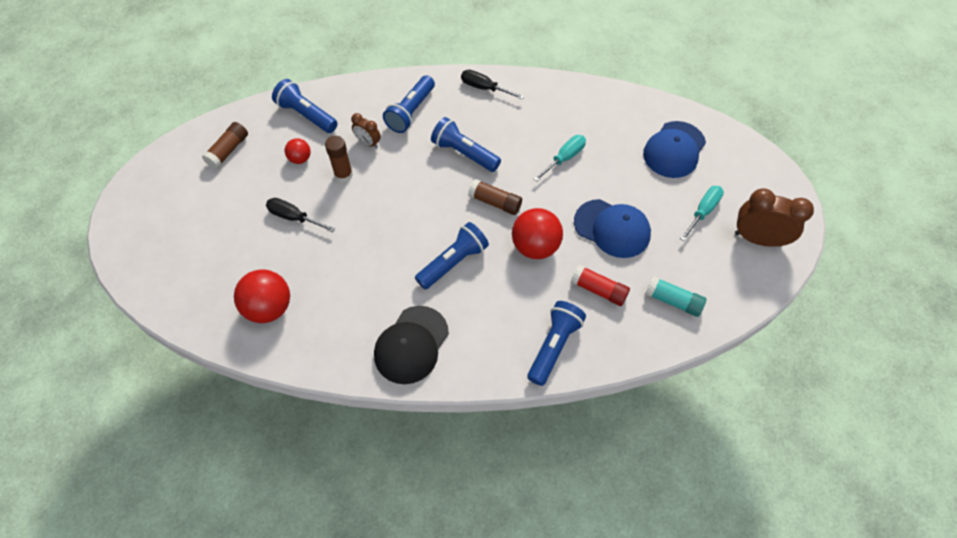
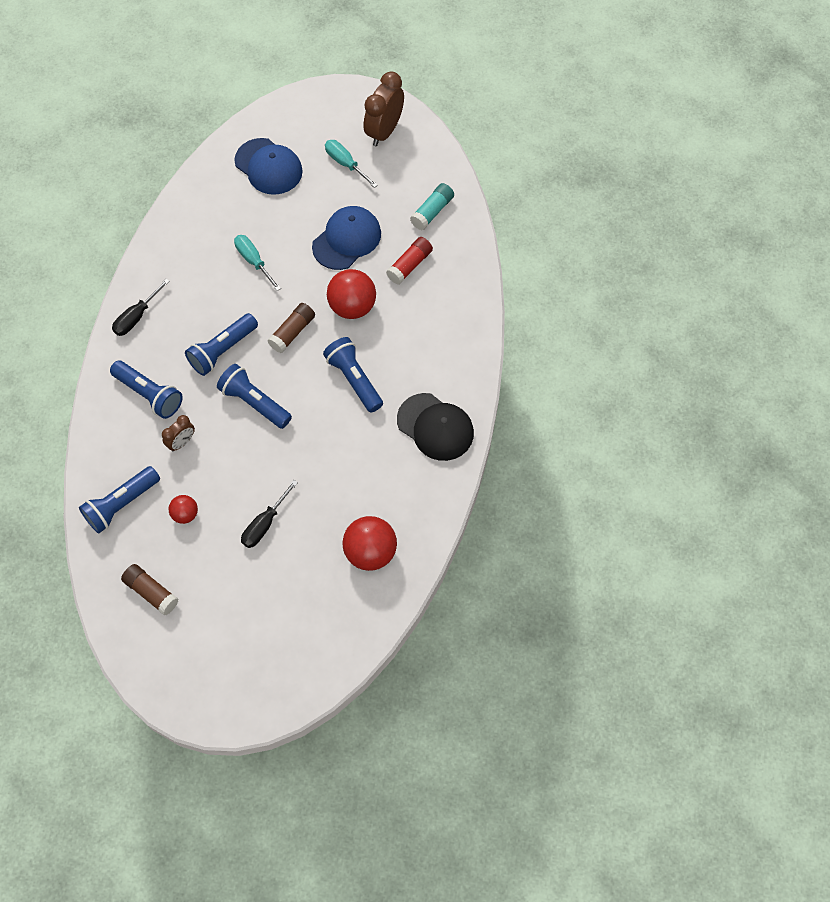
camera: 80 degrees left, 5 degrees up
brown glue stick [325,136,353,182] -> none
blue flashlight [527,301,586,386] -> blue flashlight moved to [217,364,292,429]

